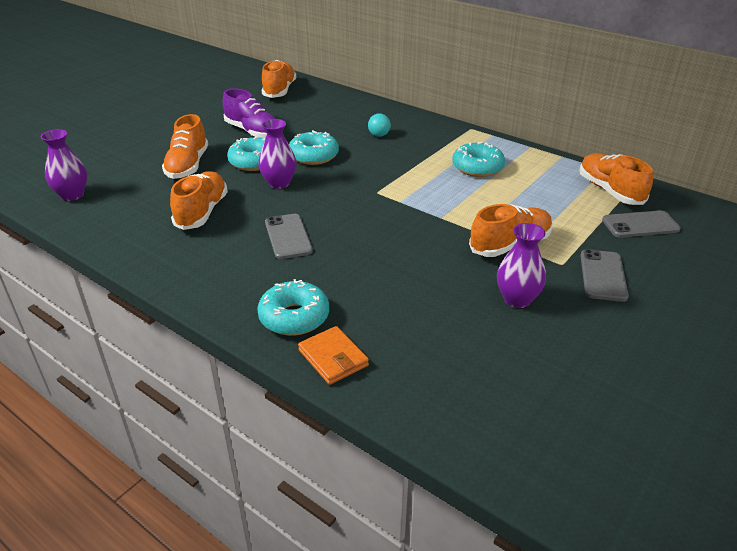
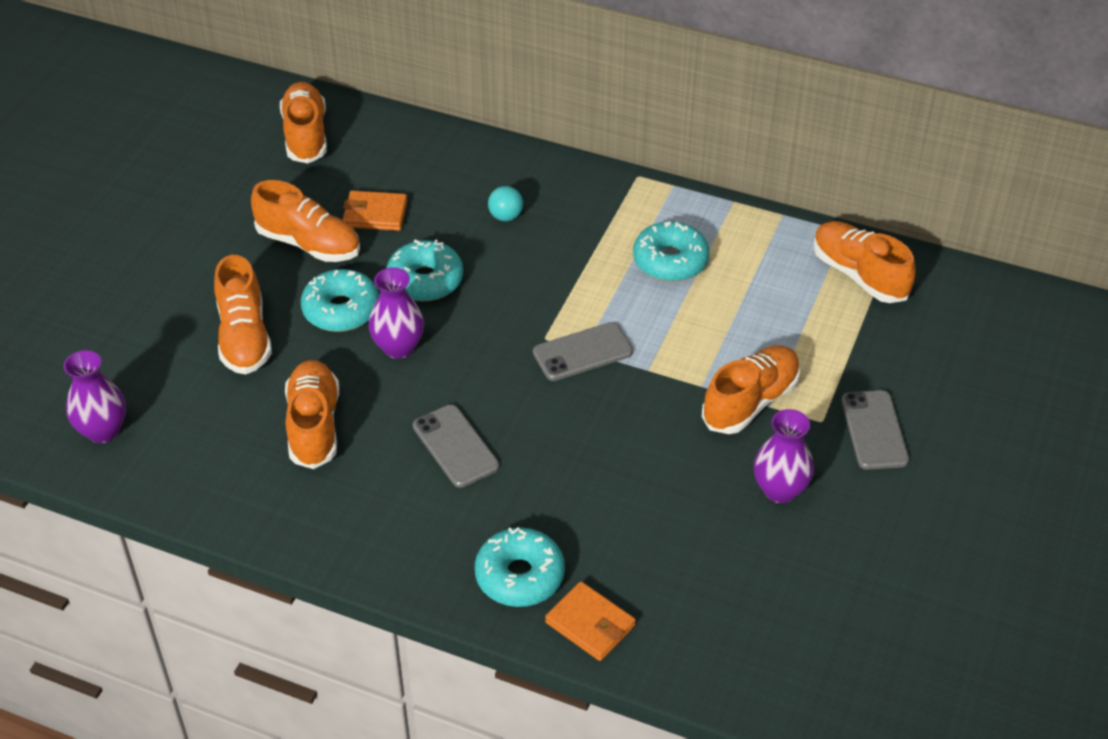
camera: 15 degrees left, 10 degrees up
purple shoe [223,89,276,138] -> orange shoe [251,180,360,262]
grey phone [602,210,681,238] -> grey phone moved to [533,322,633,381]
none -> orange wallet [343,191,407,231]

